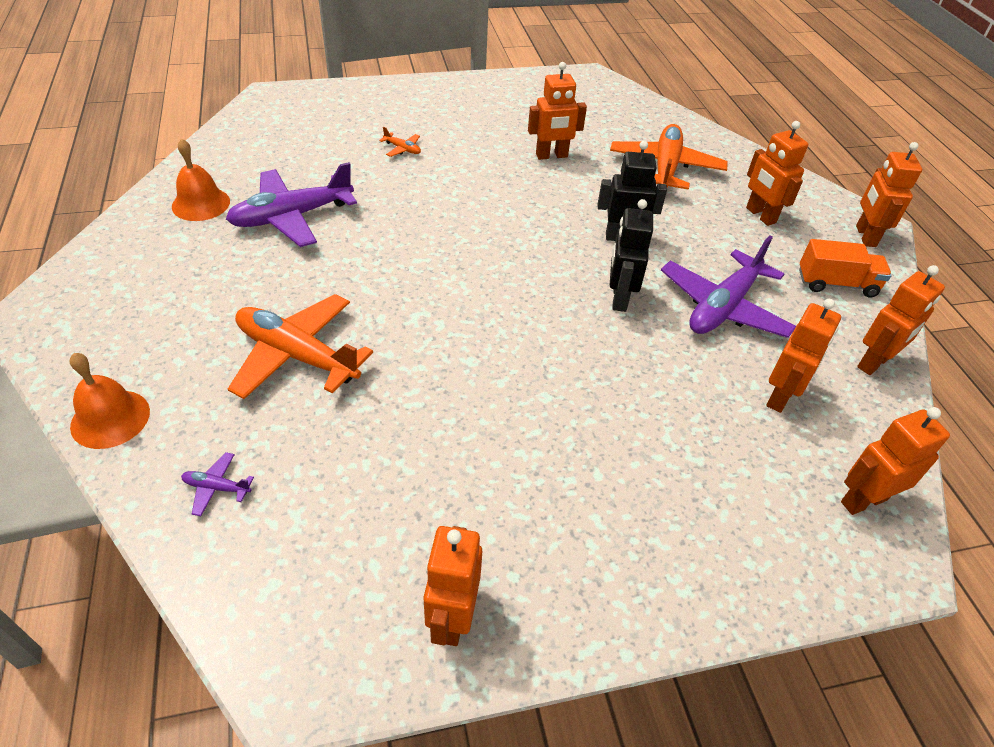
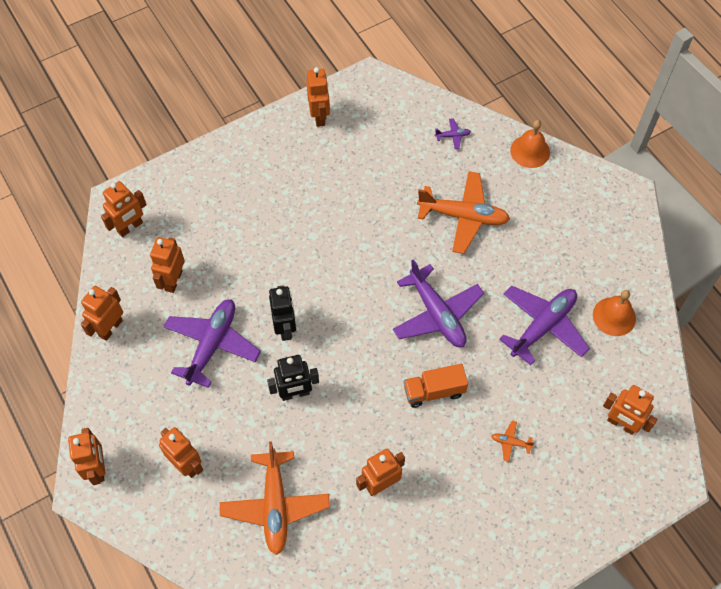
camera: 165 degrees right, 15 degrees up
orange truck [799,239,892,297] -> orange truck moved to [404,364,468,408]
none -> purple plane [393,259,484,347]
none -> orange robot [603,385,657,435]

